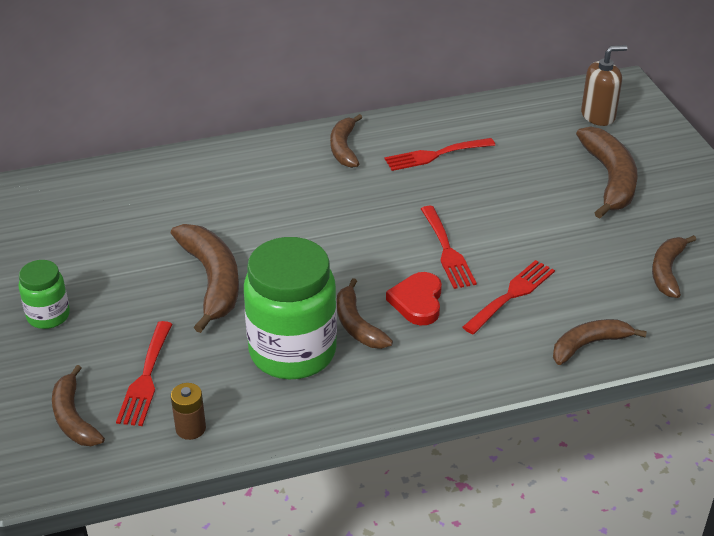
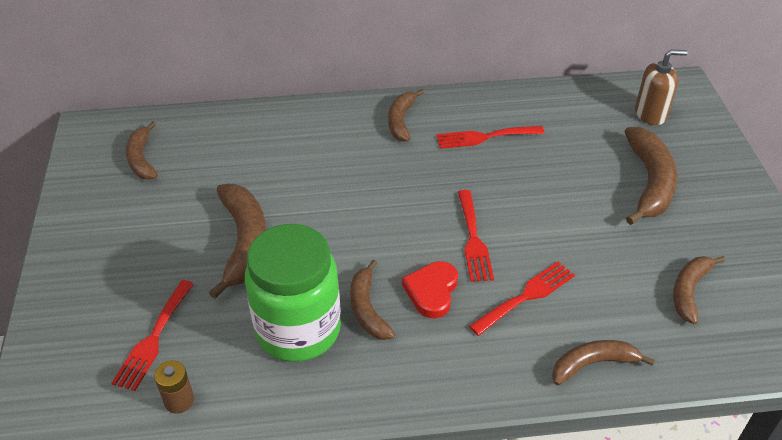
camera: 10 degrees right, 5 degrees up
green jar [18,260,70,329] -> none
brown banana [52,365,105,446] -> brown banana moved to [126,121,158,180]

